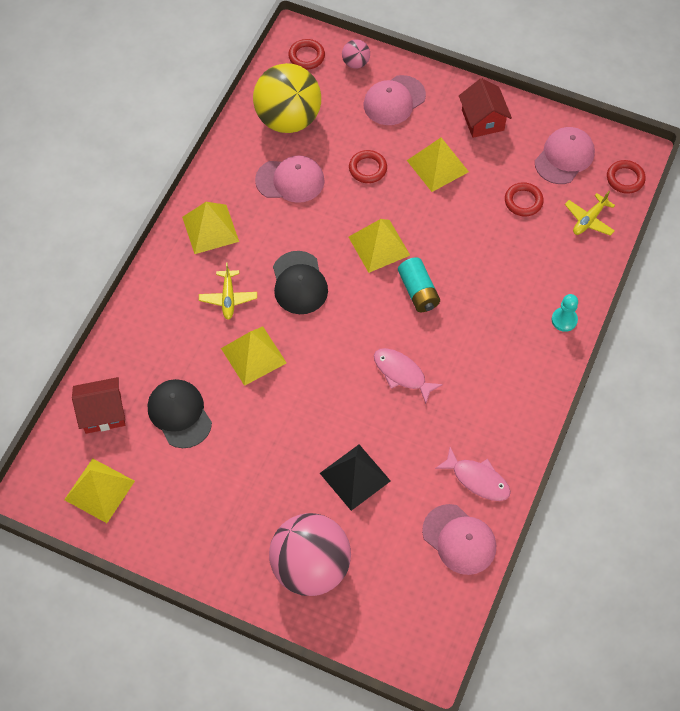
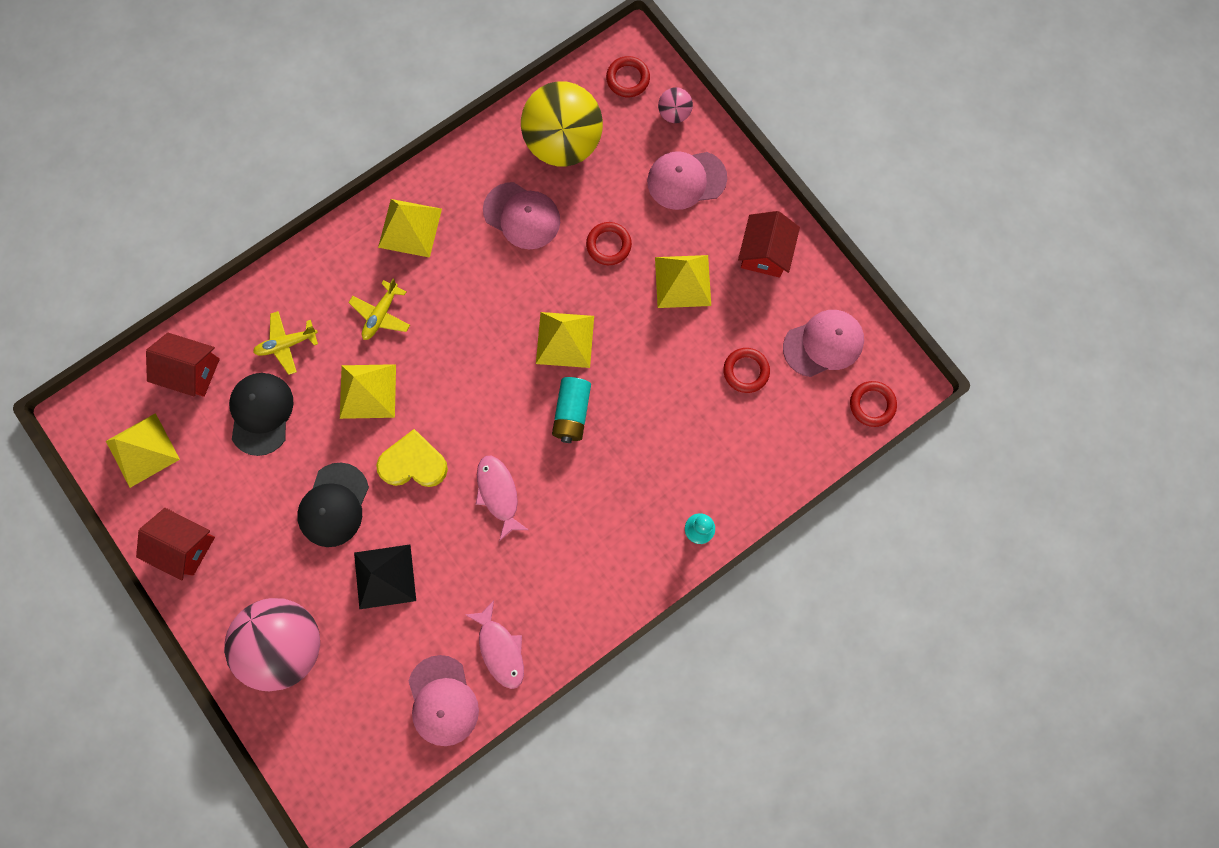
camera: 30 degrees right, 15 degrees up
black cap [273,251,328,314] -> black cap moved to [297,463,369,547]
yellow plane [565,191,615,236] -> yellow plane moved to [253,311,318,375]
none -> red house [136,508,215,581]
none -> yellow heart [376,429,448,487]

